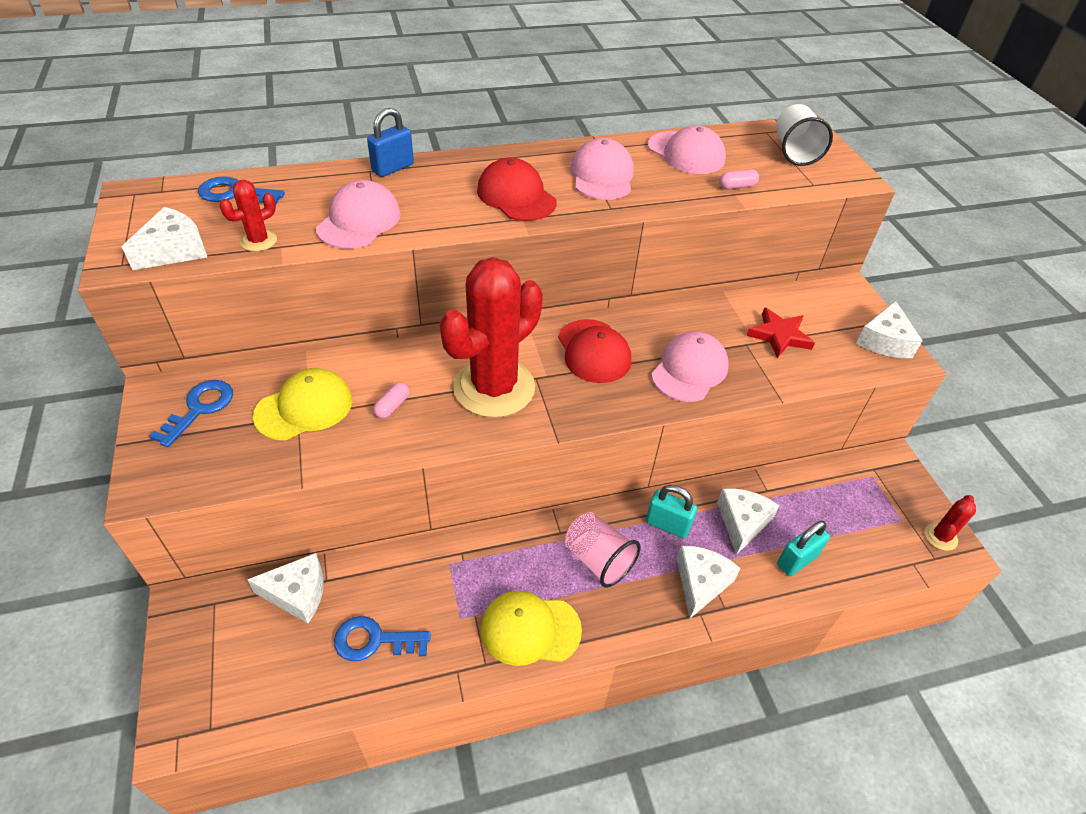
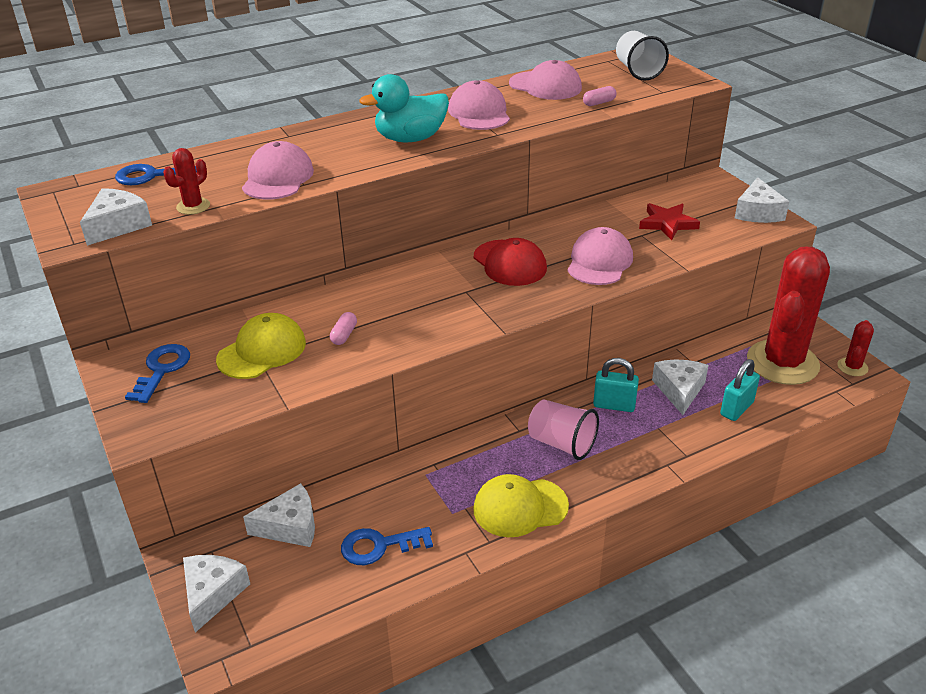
camera: 10 degrees left, 10 degrees down
blue padlock [367,108,414,177] -> none
red cactus [439,257,543,418] -> red cactus moved to [747,247,830,385]
red cap [477,157,557,221] -> turquoise duck [359,74,449,142]
white cheese [677,546,741,618] -> white cheese moved to [183,555,250,633]

